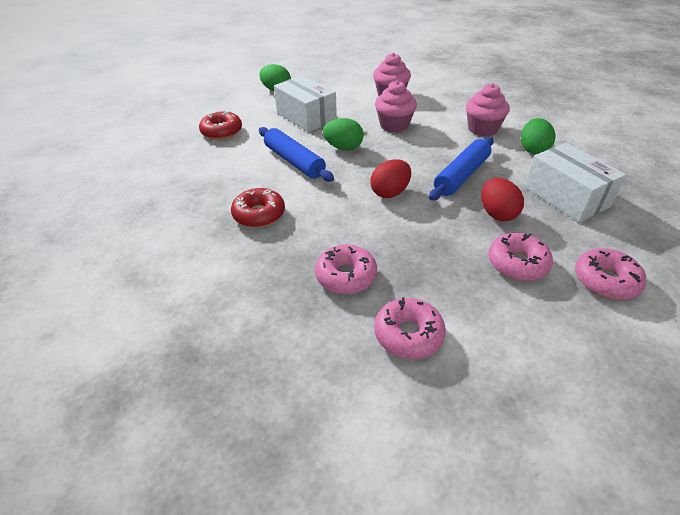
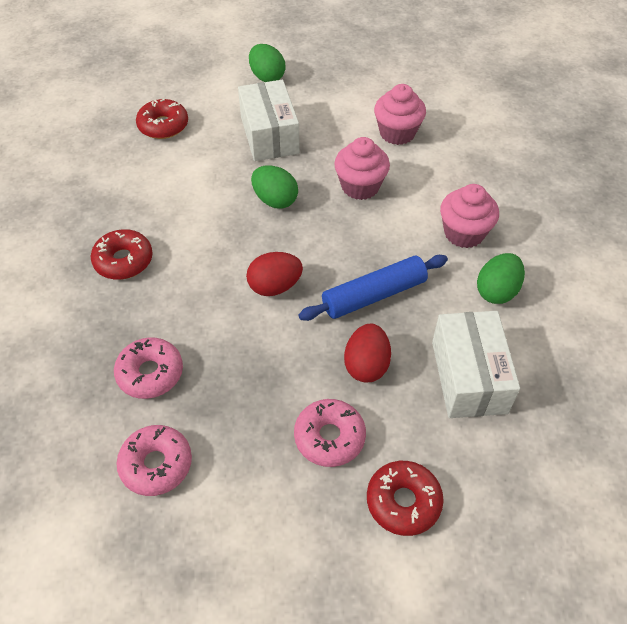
camera: 25 degrees right, 10 degrees up
blue rolling pin [259,127,334,182] -> none
pink donut [575,248,646,300] -> red donut [367,461,444,536]

